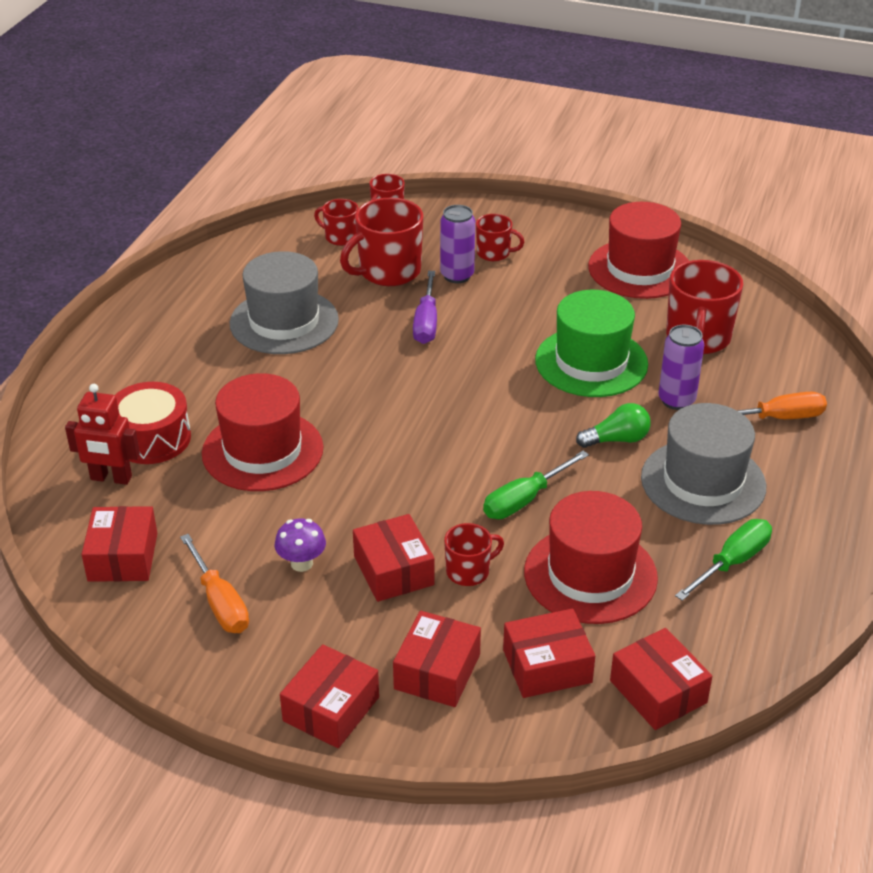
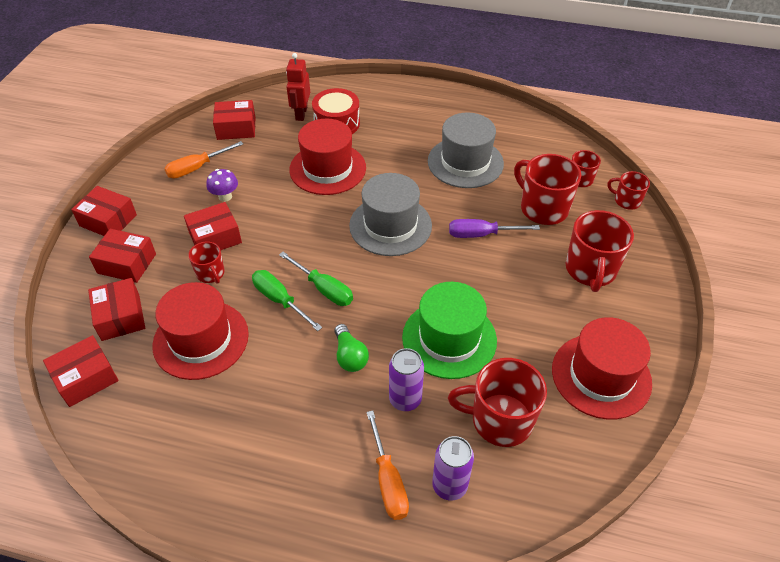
camera: 85 degrees right, 10 degrees up
purple can [440,205,475,283] -> purple can moved to [432,436,474,501]
red mug [476,214,524,261] -> red mug [566,210,634,292], size x1.82
grey hat [641,403,766,525] -> grey hat moved to [349,173,432,256]
green screwdriver [675,519,772,601] -> green screwdriver moved to [279,252,353,306]

